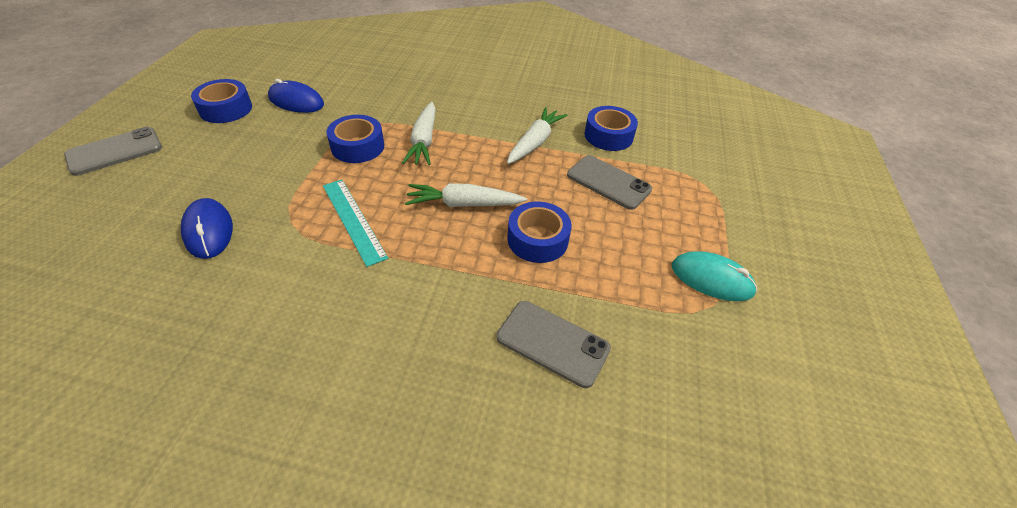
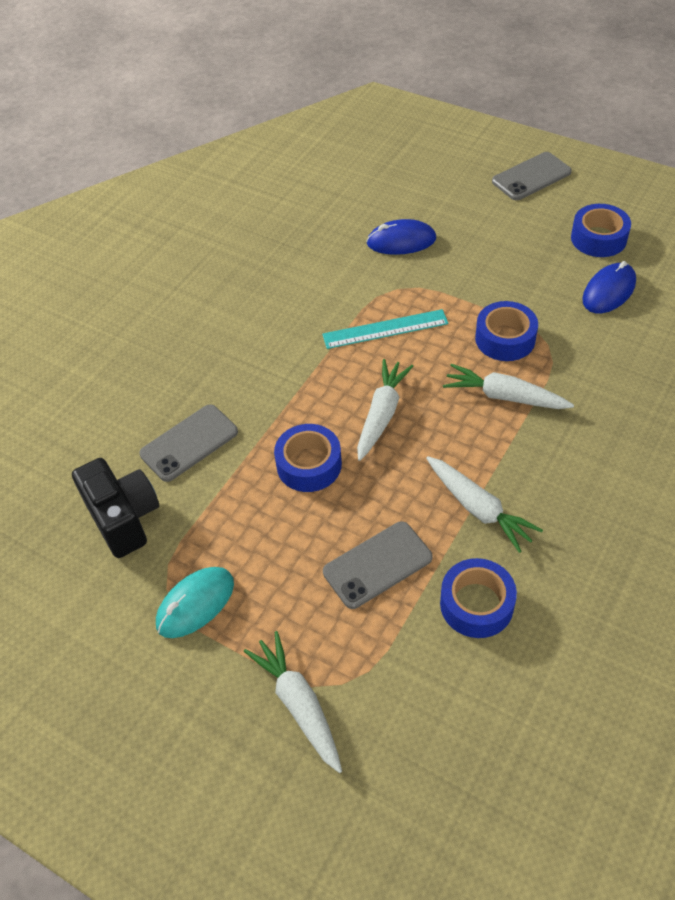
camera: 115 degrees right, 5 degrees up
grey phone [64,127,162,176] -> grey phone turned 75 degrees clockwise [492,152,572,200]
none -> black camera [72,458,159,558]
none -> white carrot [244,631,342,773]

